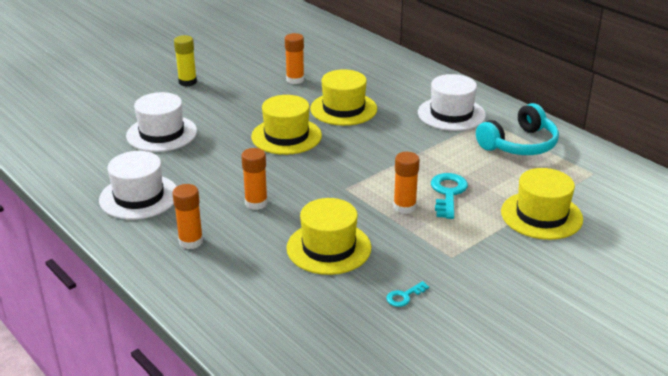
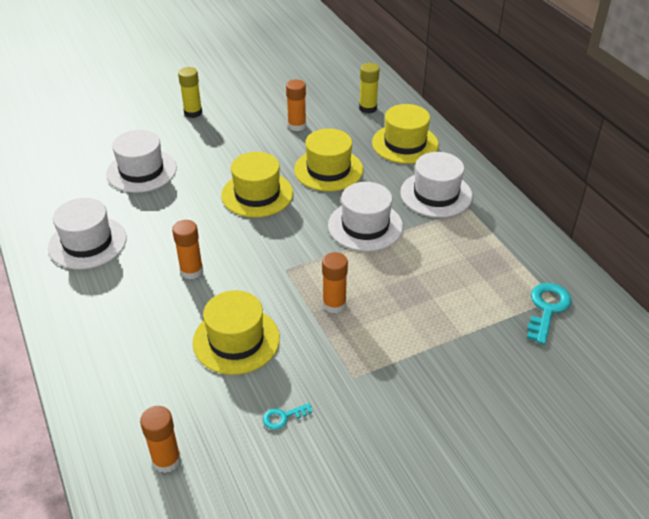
camera: 15 degrees right, 10 degrees up
orange glue stick [172,184,203,249] -> orange glue stick moved to [140,406,181,473]
turquoise key [431,173,468,219] -> turquoise key moved to [527,283,572,344]
turquoise headphones [476,103,559,155] -> none
yellow hat [501,168,583,240] -> yellow hat moved to [372,104,439,164]
none -> white hat [328,182,403,251]
none -> yellow glue stick [359,63,380,114]

